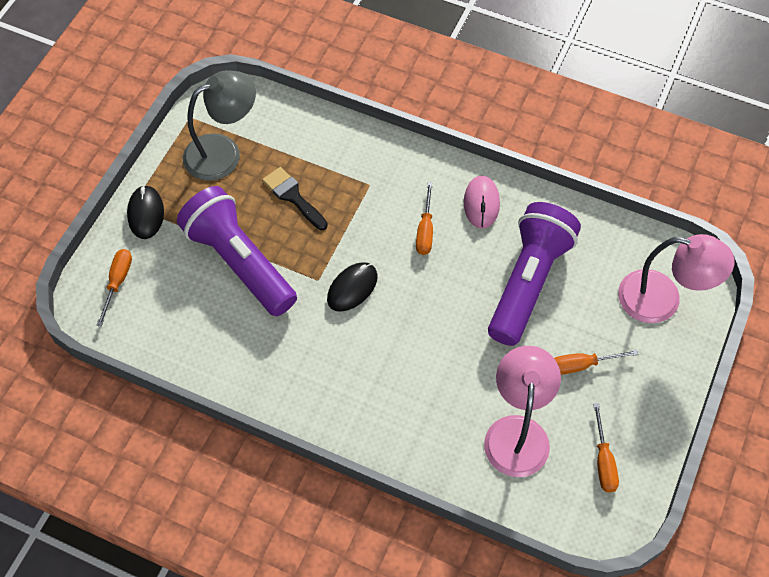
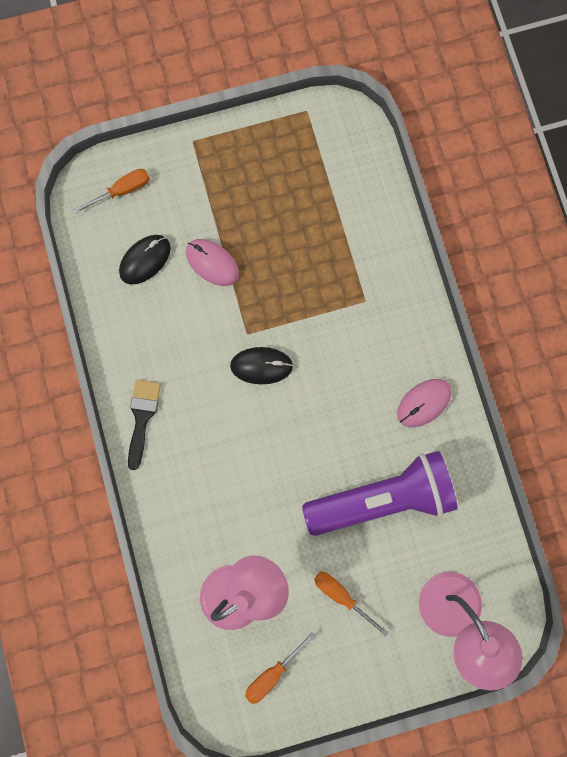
camera: 50 degrees right, 20 degrees up
black mouse [127,185,164,239] -> black mouse moved to [119,235,171,285]
purple flashlight [177,186,297,316] -> pink mouse [186,239,239,286]
grey lamp [183,70,256,181] -> none
black brush [262,167,328,230] -> black brush moved to [128,380,161,470]
orange screwdriver [416,182,433,255] -> none

